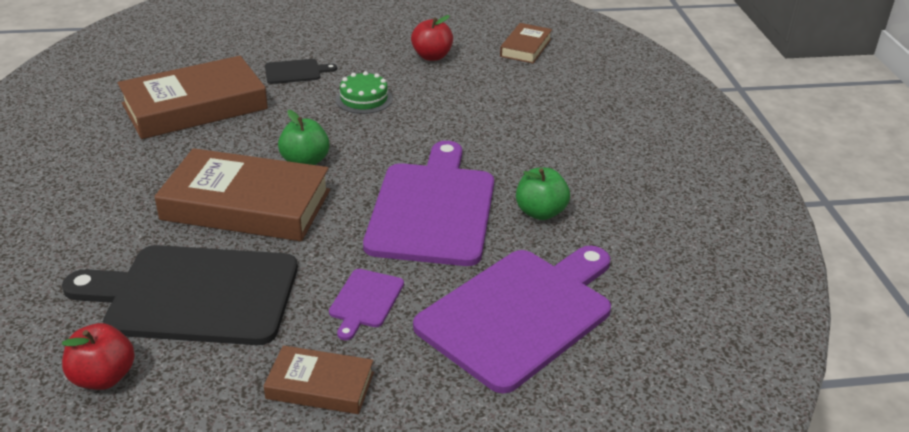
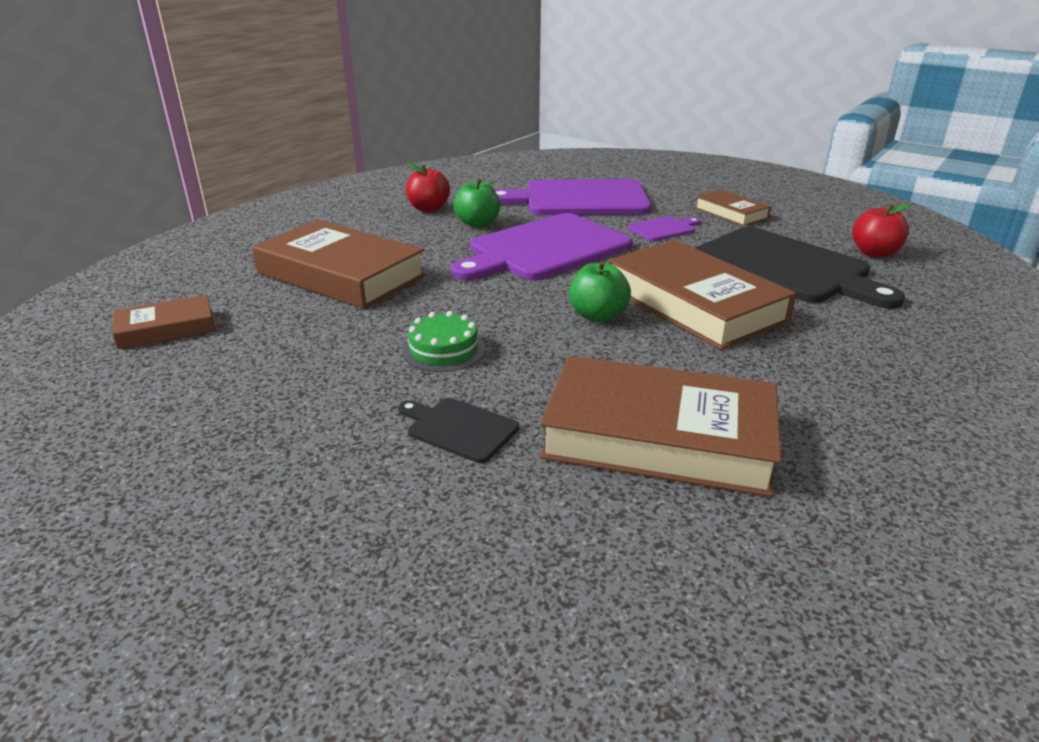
camera: 135 degrees left, 5 degrees down
red apple [411,15,453,61] -> red apple moved to [406,163,450,212]
none -> brown book [252,220,426,309]

